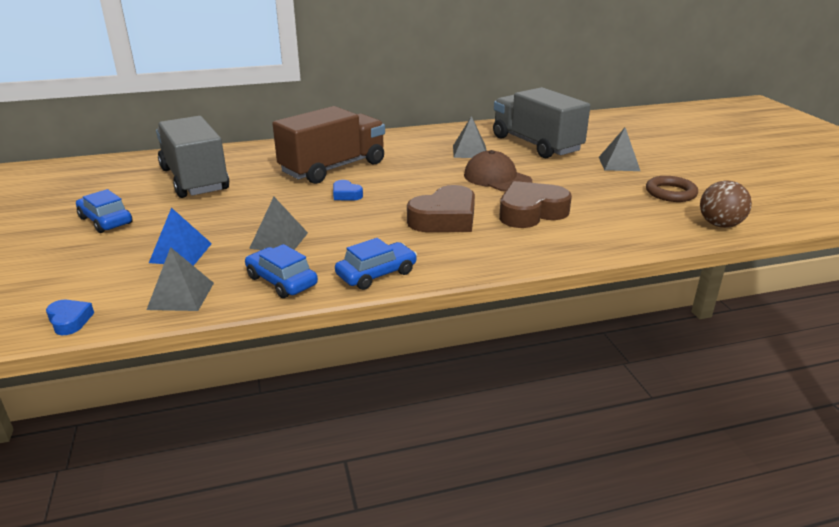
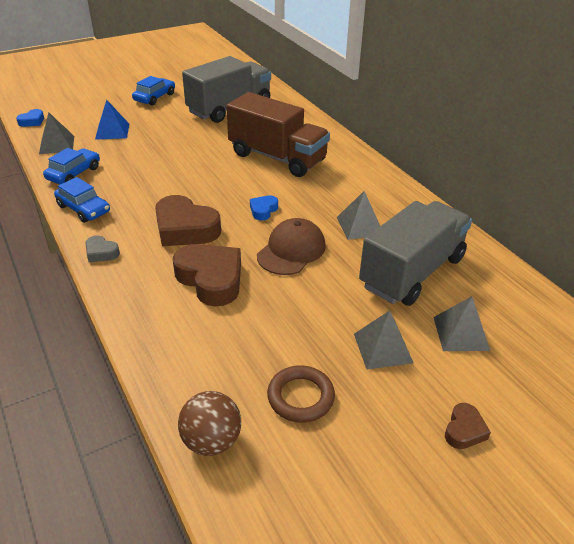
camera: 75 degrees right, 10 degrees up
grey pyramid [249,197,308,250] -> grey pyramid moved to [433,296,490,351]
blue heart [333,180,363,201] -> blue heart moved to [250,195,278,220]
none -> grey heart [85,235,120,262]
none -> brown heart [445,403,491,449]

